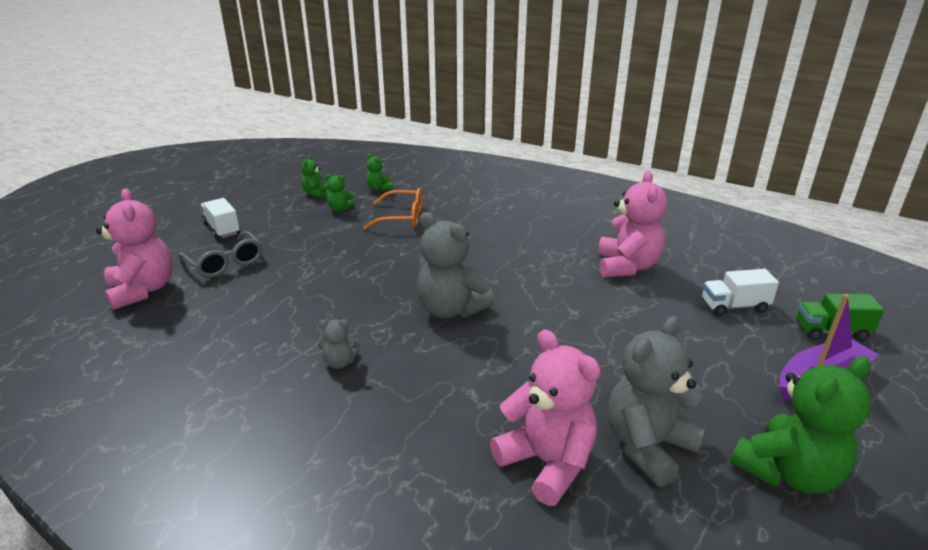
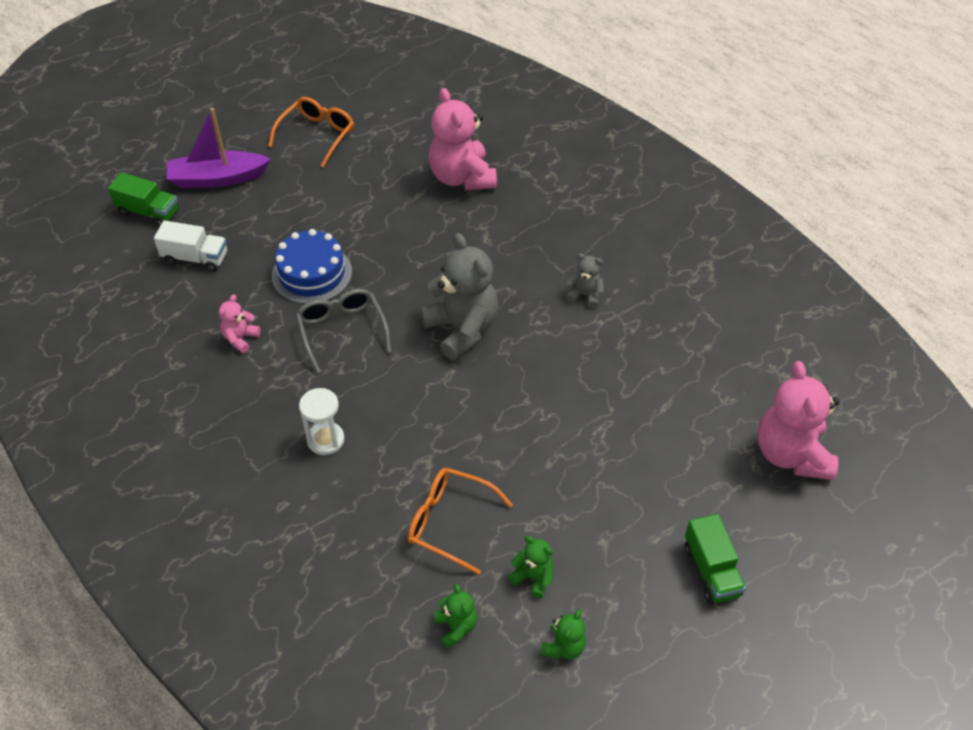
camera: 160 degrees left, 20 degrees up
grey glasses [179,231,262,277] -> grey glasses moved to [296,289,391,373]
white truck [200,198,240,239] -> green truck [685,514,746,604]
pink teddy bear [598,171,667,277] -> pink teddy bear [219,294,261,353], size x0.48
grey teddy bear [608,316,707,487] -> none
green teddy bear [730,356,871,493] -> orange glasses [268,97,354,168]
none -> blue cake [272,229,352,304]
none -> white hourglass [299,388,344,455]

